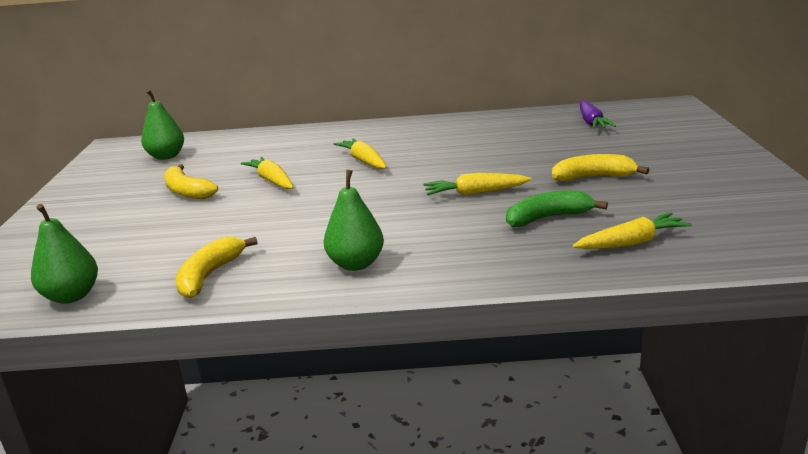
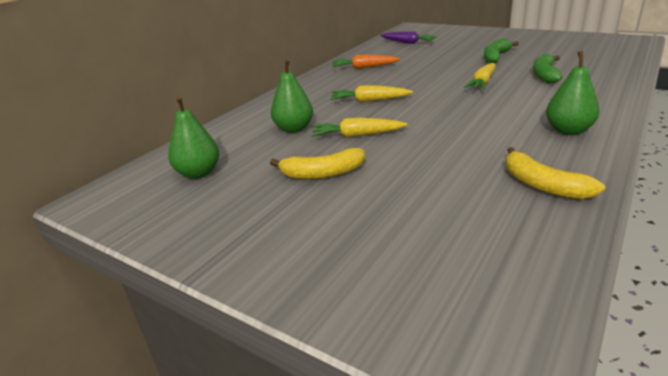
camera: 55 degrees left, 5 degrees up
green pear [31,204,98,304] -> green pear moved to [271,59,313,133]
yellow banana [552,154,649,181] -> green banana [484,39,519,63]
yellow carrot [573,212,692,249] -> none
none -> orange carrot [332,54,400,69]

